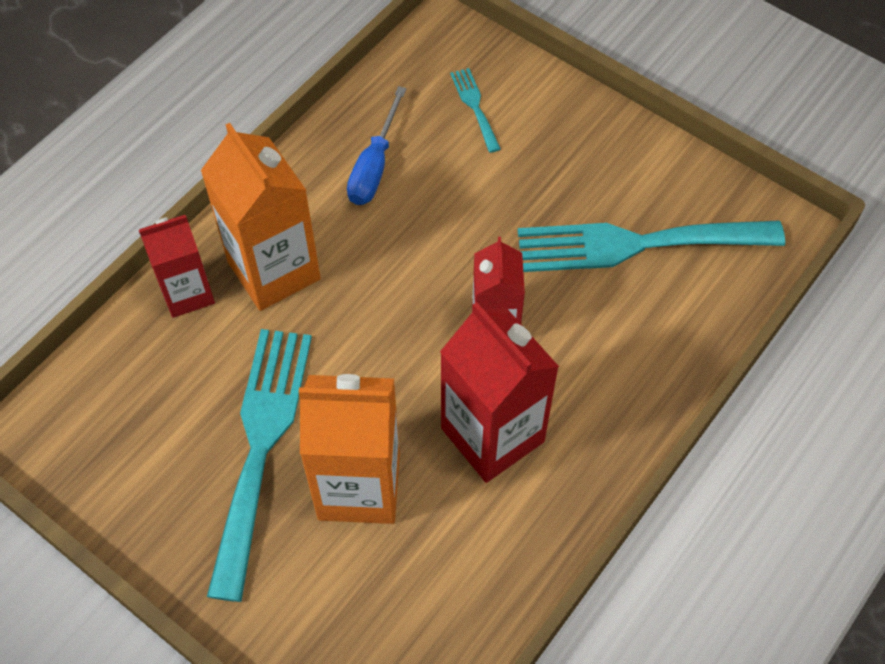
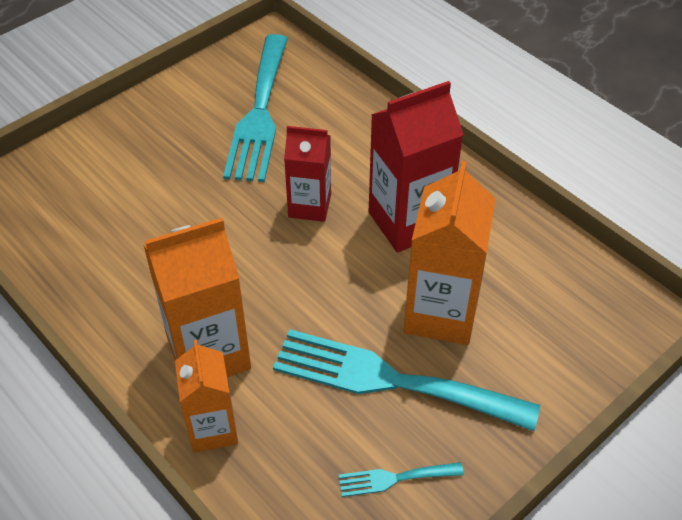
camera: 80 degrees left, 10 degrees down
red carton [139,215,215,318] -> orange carton [175,340,238,453]
blue screwdriver [347,86,406,205] -> none
turquoise fork [450,68,501,153] -> turquoise fork moved to [338,462,464,497]

